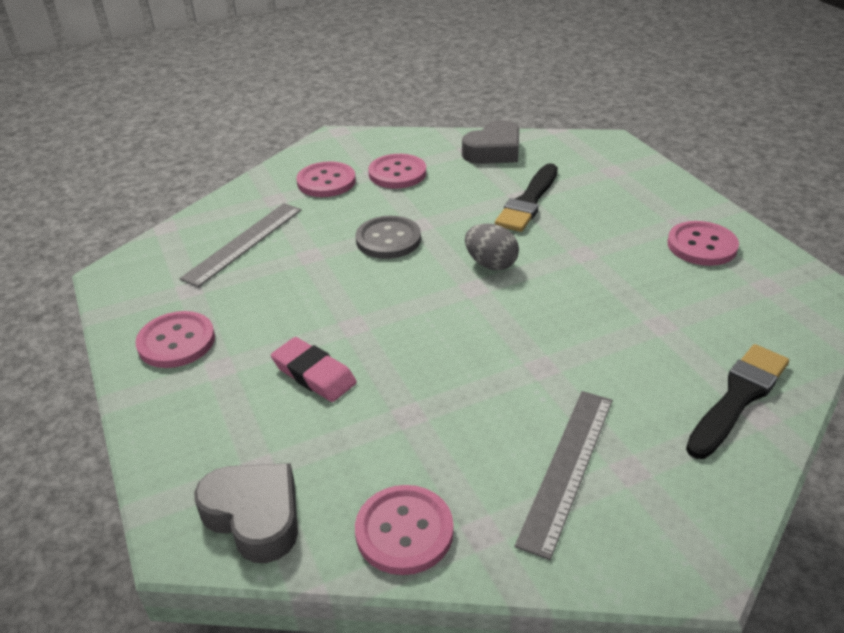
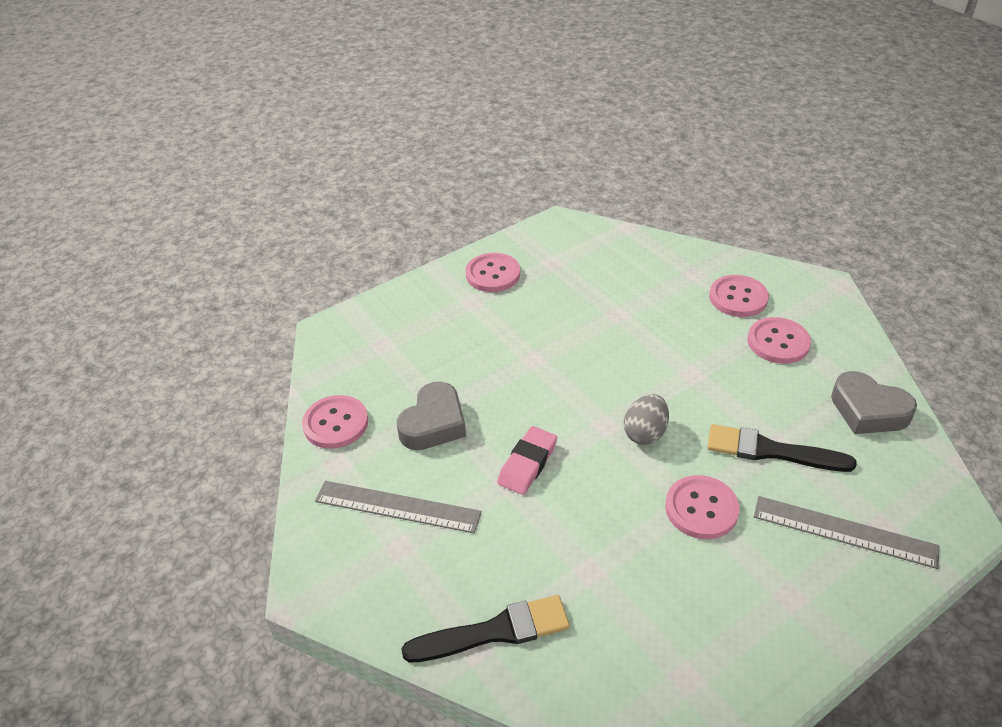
camera: 80 degrees right, 5 degrees up
grey ruler [179,203,301,287] -> grey ruler moved to [754,496,939,569]
grey heart [194,463,298,563] -> grey heart moved to [397,382,466,450]
pink eraser [271,337,357,402] -> pink eraser moved to [497,426,557,495]
grey button [356,216,421,259] -> none
pink button [667,221,739,266] -> pink button moved to [665,475,740,539]
black brush [686,344,789,459] -> black brush turned 45 degrees counterclockwise [401,595,570,662]

